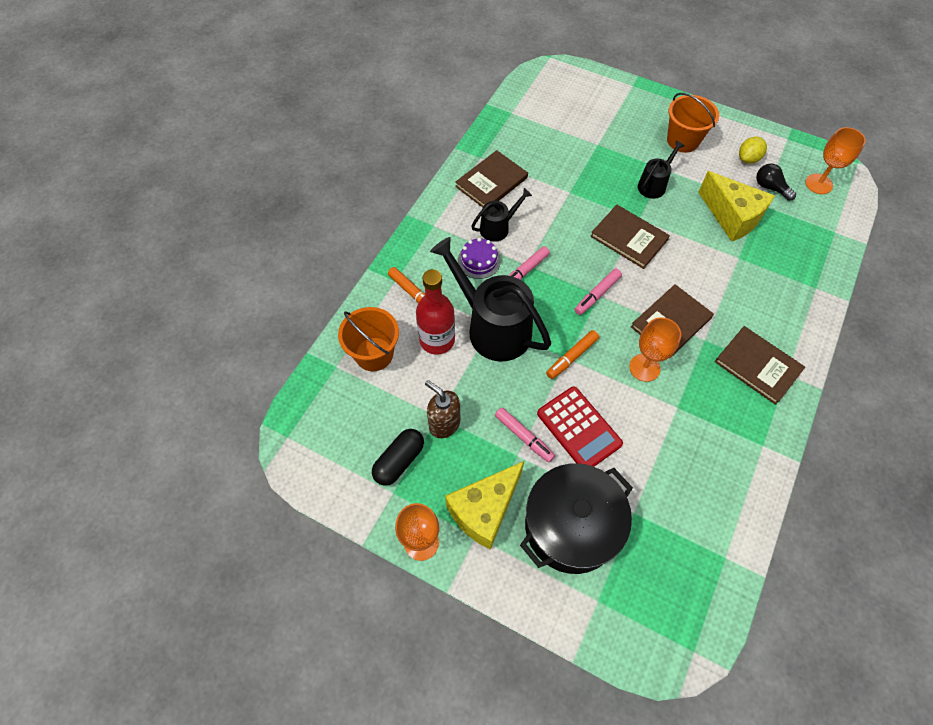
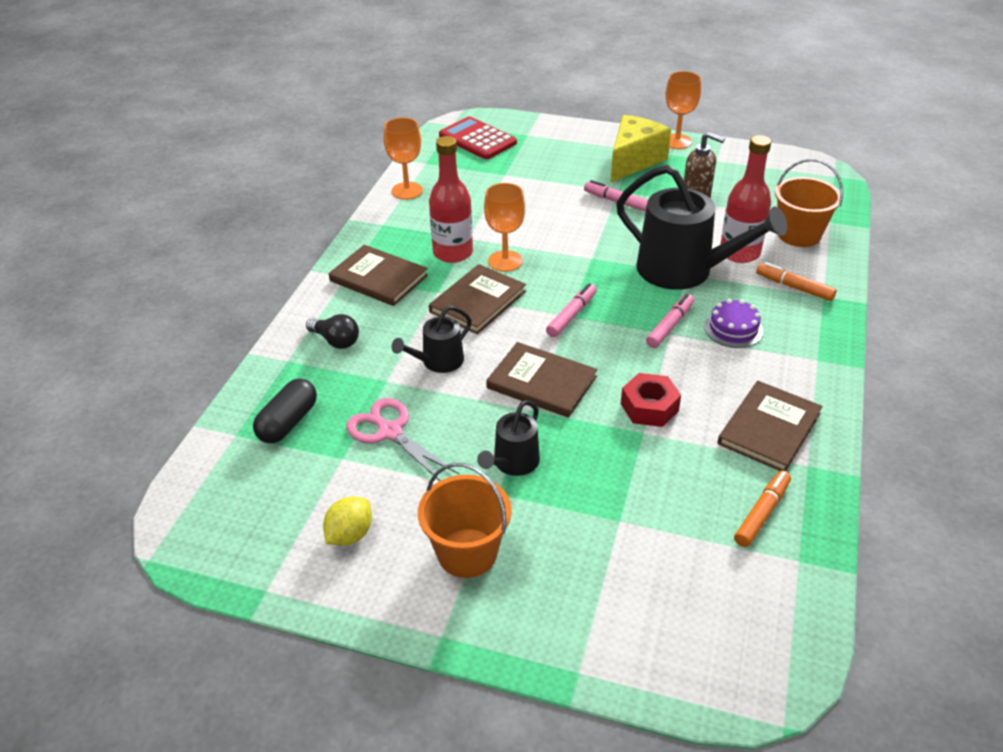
camera: 170 degrees right, 20 degrees down
black capsule [372,429,424,486] -> black capsule moved to [253,379,317,443]
black watering can [471,188,532,242] -> black watering can moved to [392,306,472,373]
black pot [520,463,633,574] -> none
red calculator [537,387,623,467] -> red calculator moved to [439,116,517,159]
orange marker [546,330,599,379] -> orange marker moved to [734,471,791,547]
yellow cheese [698,171,775,242] -> pink scissors [346,398,459,481]
black light bulb [756,163,796,201] -> black light bulb moved to [306,314,359,349]
orange goblet [806,127,866,194] -> orange goblet moved to [384,118,423,200]
none -> red bottle [429,136,473,263]
none -> red nut [621,373,681,427]

